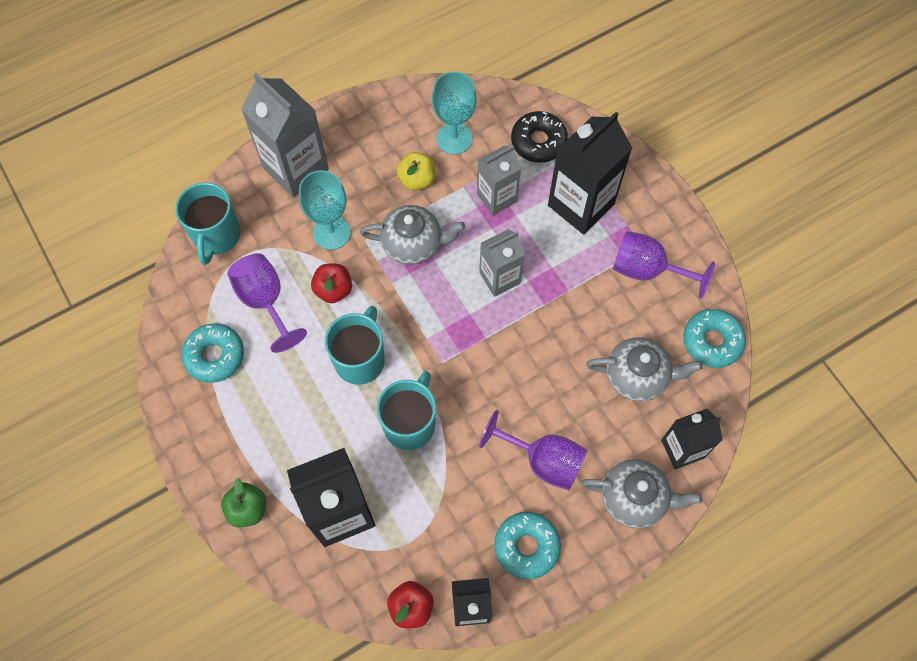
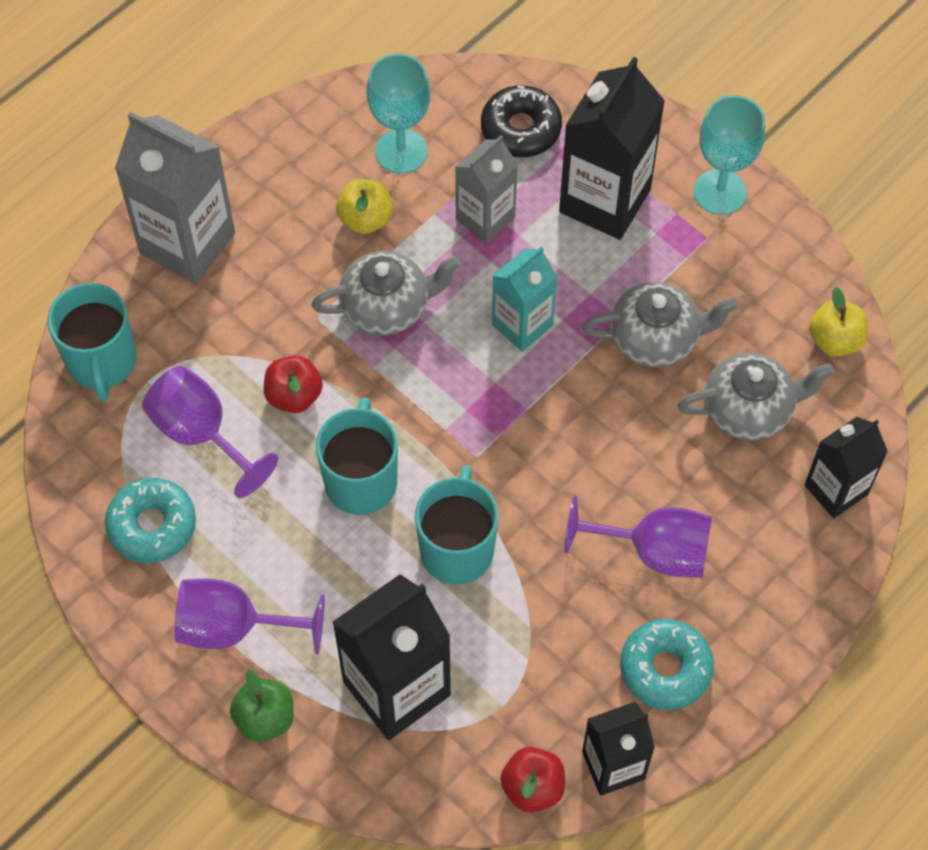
camera: 15 degrees left, 5 degrees down
turquoise goblet [299,170,351,250] -> turquoise goblet moved to [694,95,765,215]
grey carton [479,229,525,297] -> turquoise carton [492,246,557,351]
grey teapot [582,459,703,528] -> grey teapot moved to [582,282,738,368]
purple goblet [613,231,715,299] -> purple goblet moved to [174,579,325,654]
turquoise donut [683,309,746,368] -> yellow apple [809,287,868,357]

